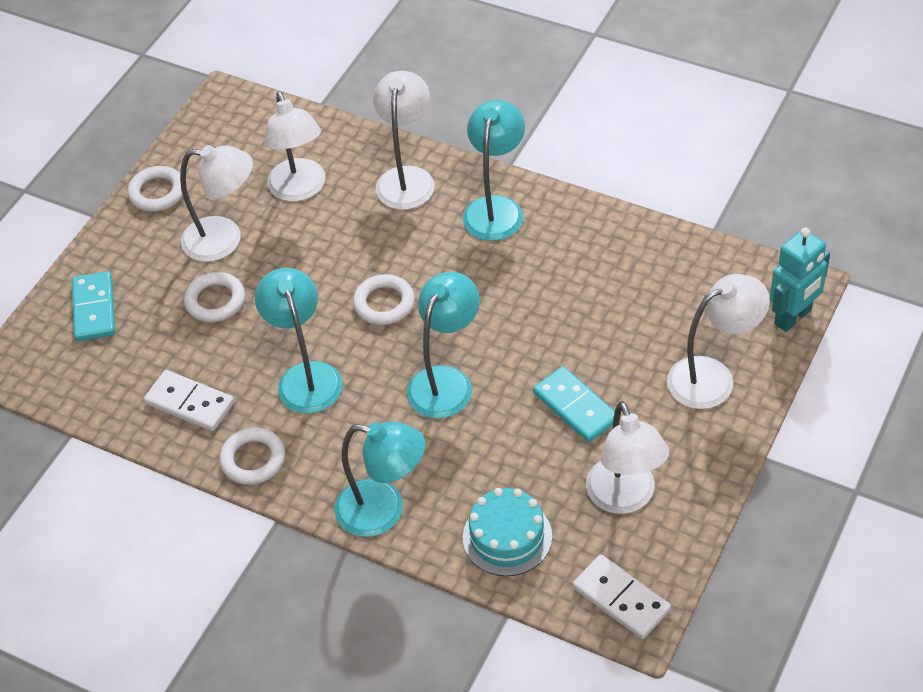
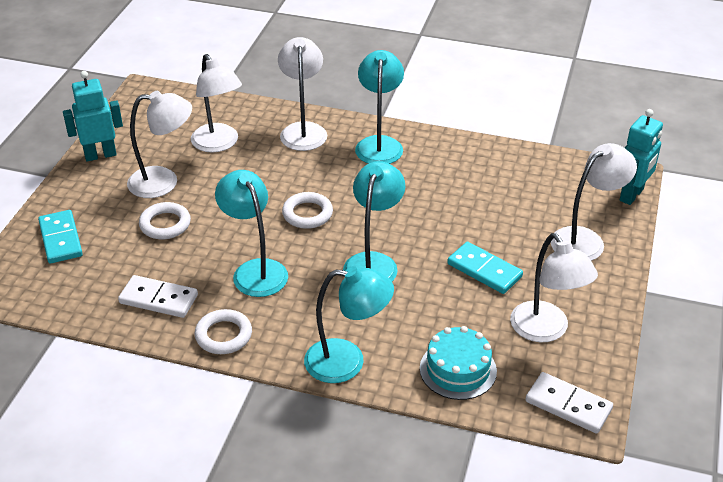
camera: 15 degrees left, 10 degrees down
white ring [128,166,183,212] -> turquoise robot [63,71,123,161]

